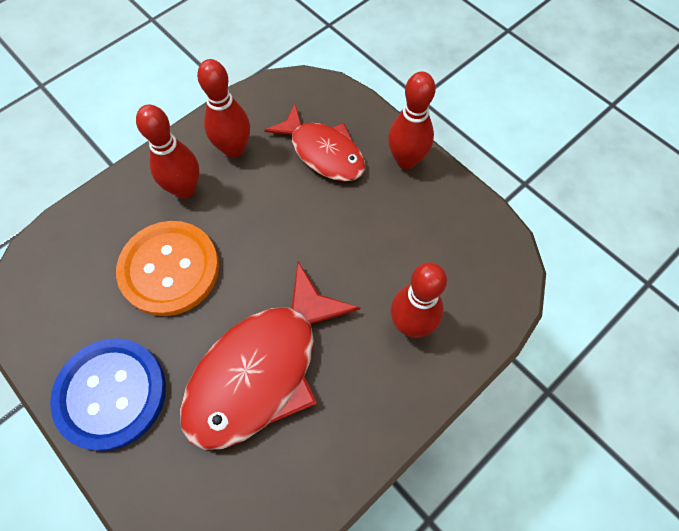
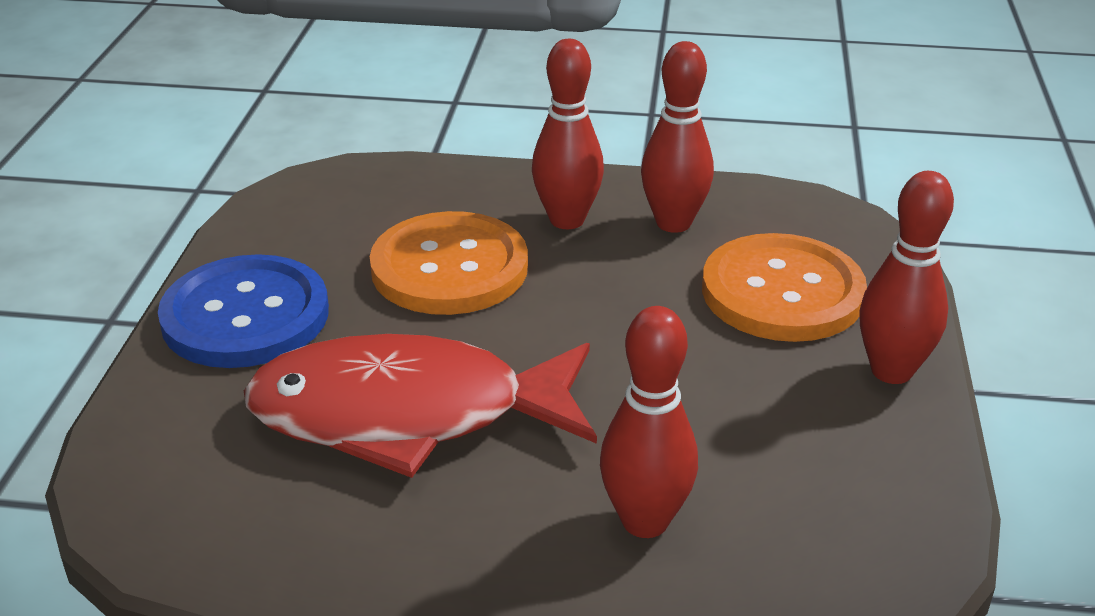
camera: 50 degrees right, 30 degrees down
red fish [264,104,365,181] -> orange button [702,233,867,342]

